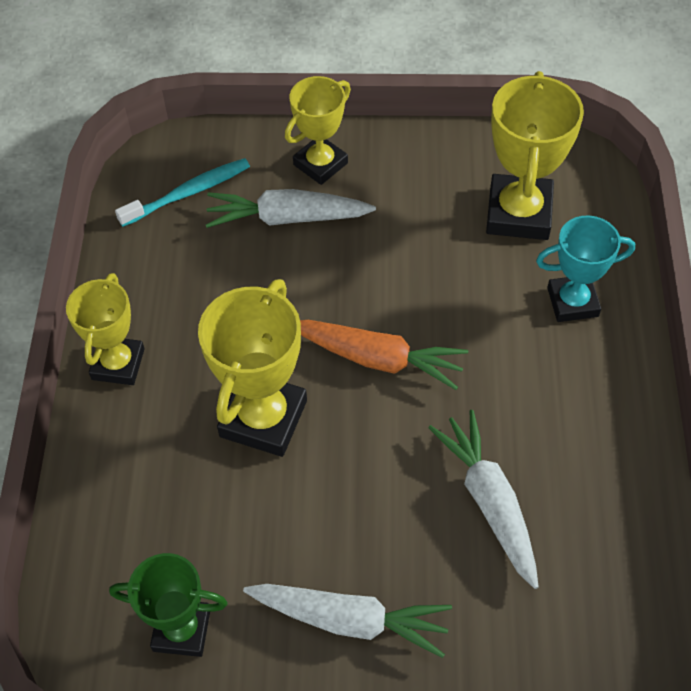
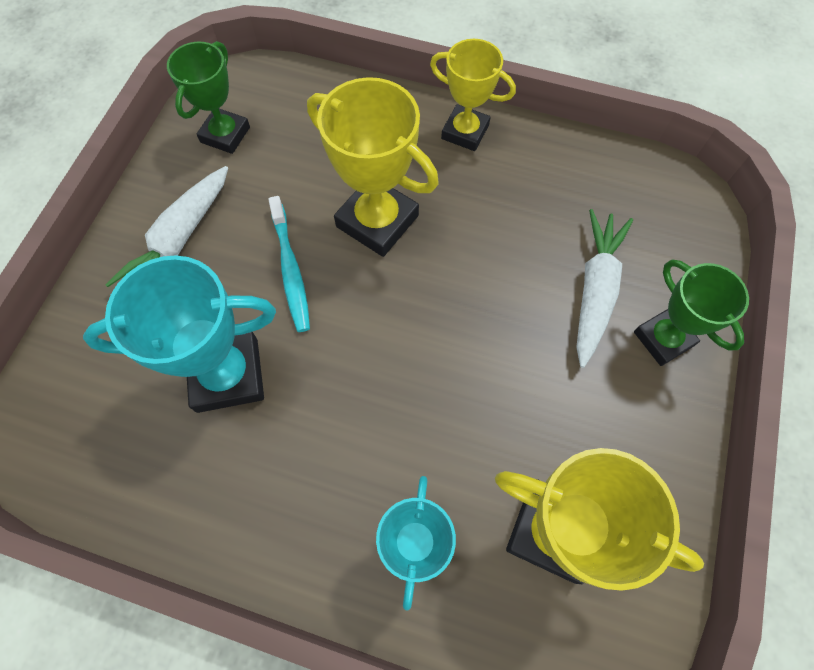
camera: 105 degrees right, 10 degrees up
turquoise toothbrush [115,158,250,227] -> turquoise toothbrush moved to [268,196,310,332]
yellow trophy [285,76,351,185] -> green trophy [634,260,749,366]
orange carrot [300,320,468,390] -> none
white carrot [428,410,539,589] -> turquoise trophy [83,255,276,413]

